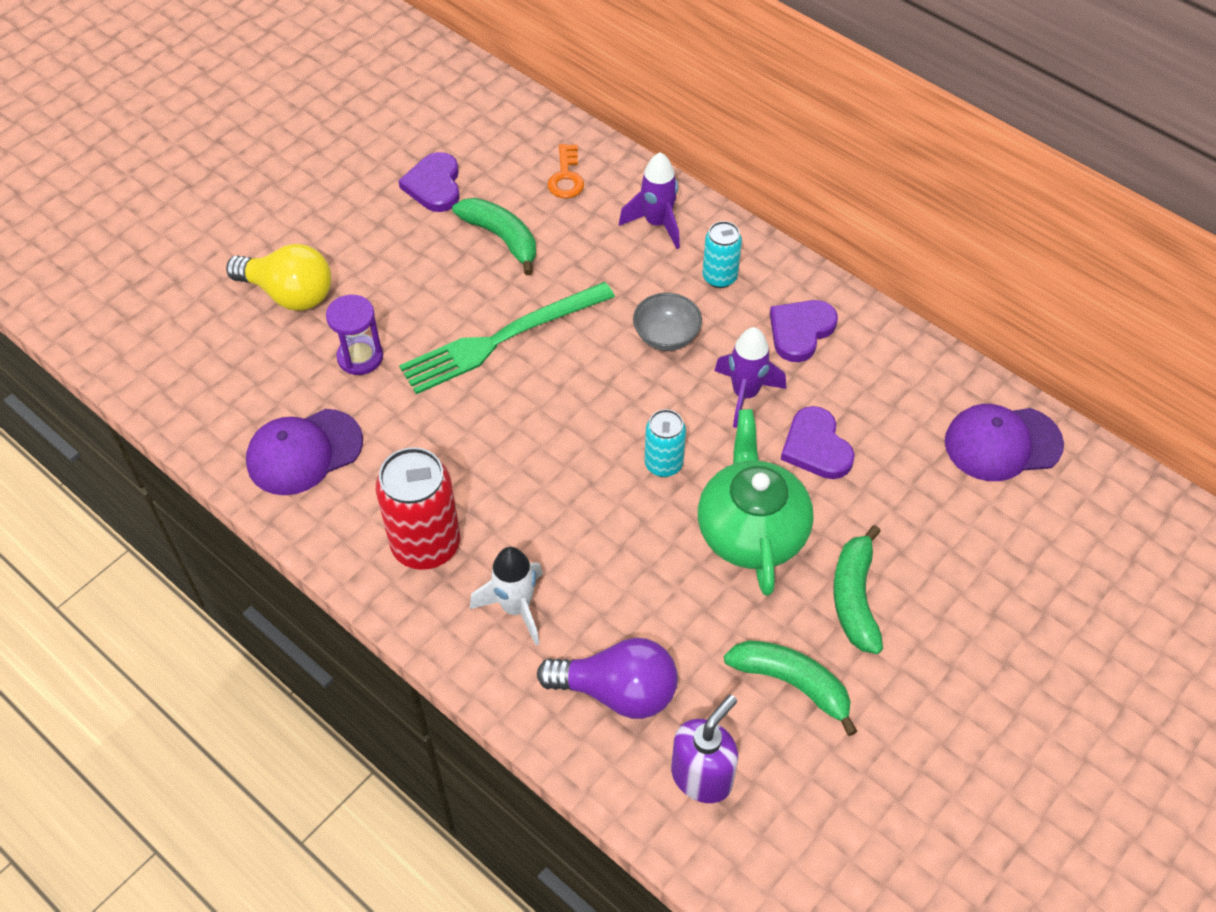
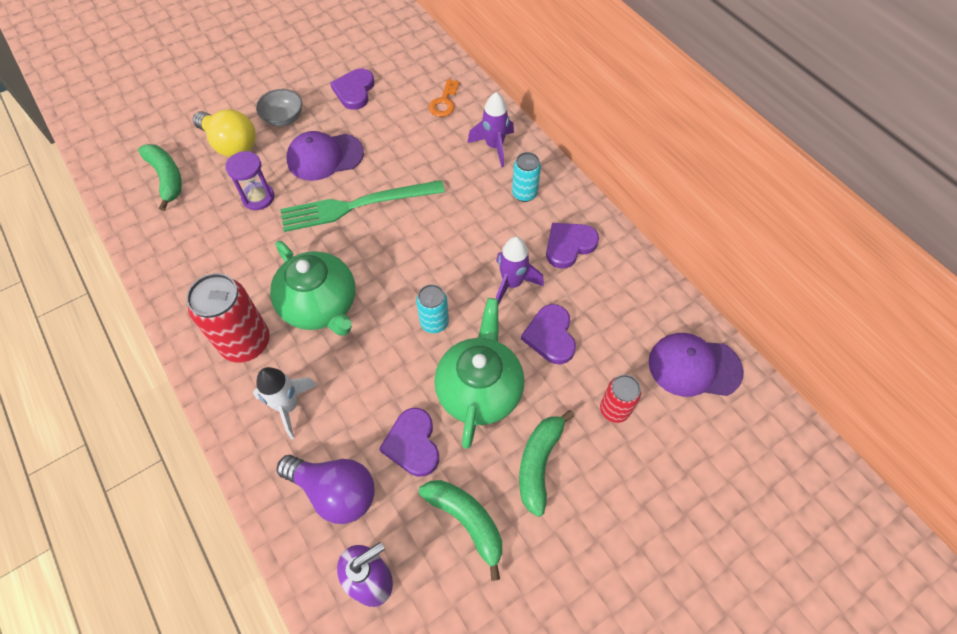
camera: 15 degrees right, 5 degrees up
purple cap [246,409,363,495] -> purple cap moved to [286,131,364,181]
green banana [452,198,536,275] -> green banana moved to [138,144,182,211]
grey bowl [633,293,702,351] -> grey bowl moved to [256,89,302,126]
none -> green teapot [270,241,355,336]
none -> purple heart [379,408,439,477]
none -> red can [600,375,641,423]

